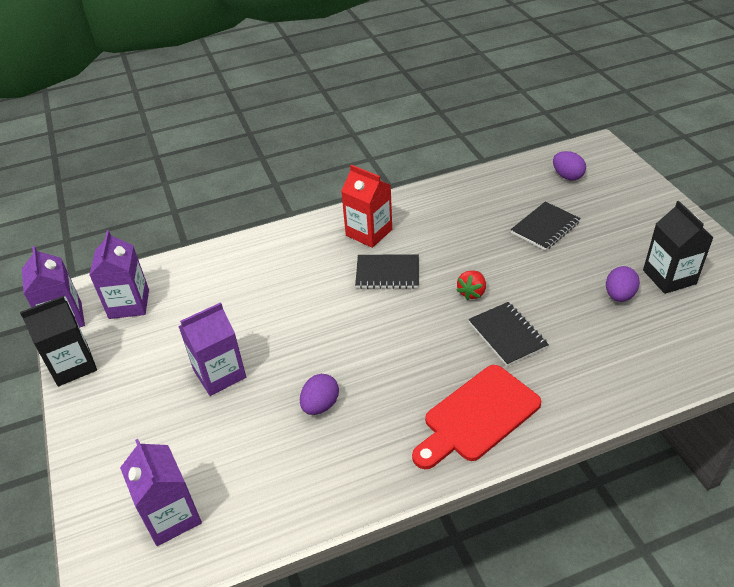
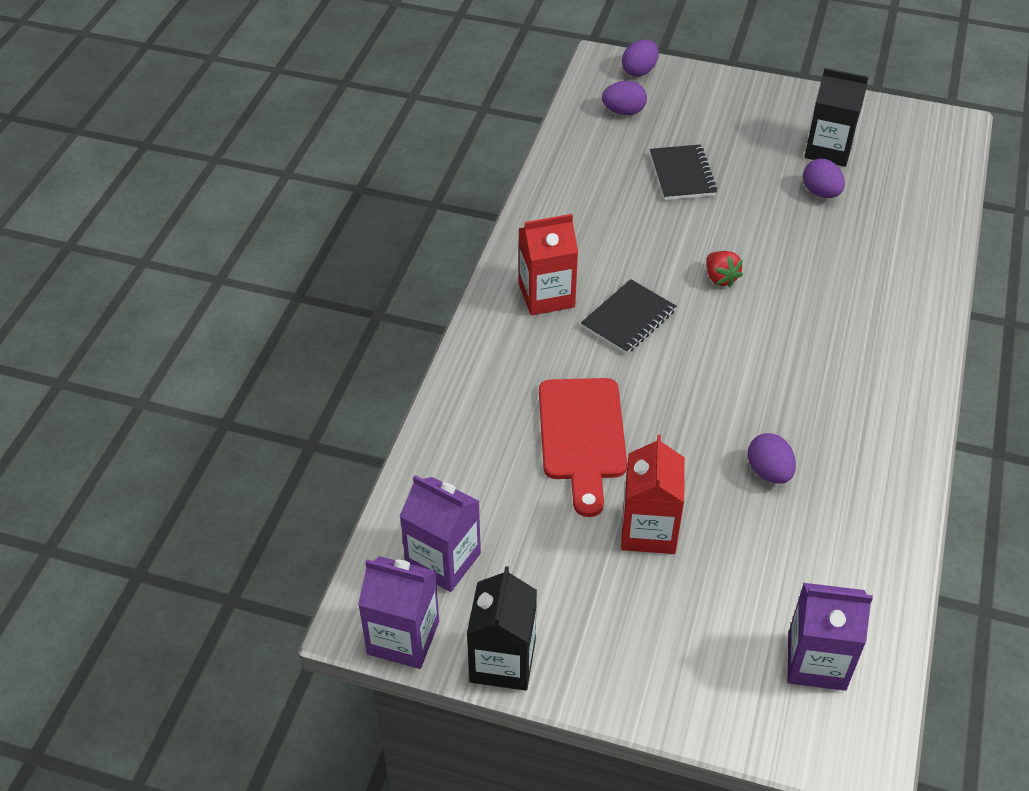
camera: 55 degrees left, 5 degrees up
purple carton [178,302,246,396] -> red carton [621,435,685,554]
red cutting board [412,365,541,469] -> red cutting board moved to [539,378,627,517]
black notebook [468,302,549,366] -> none
none -> purple egg [622,40,659,77]

